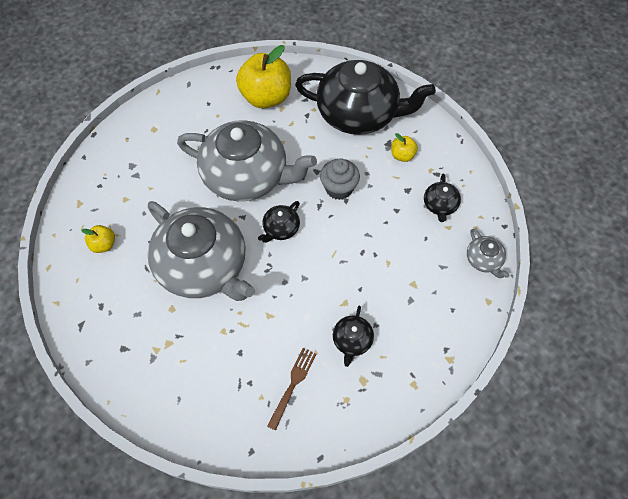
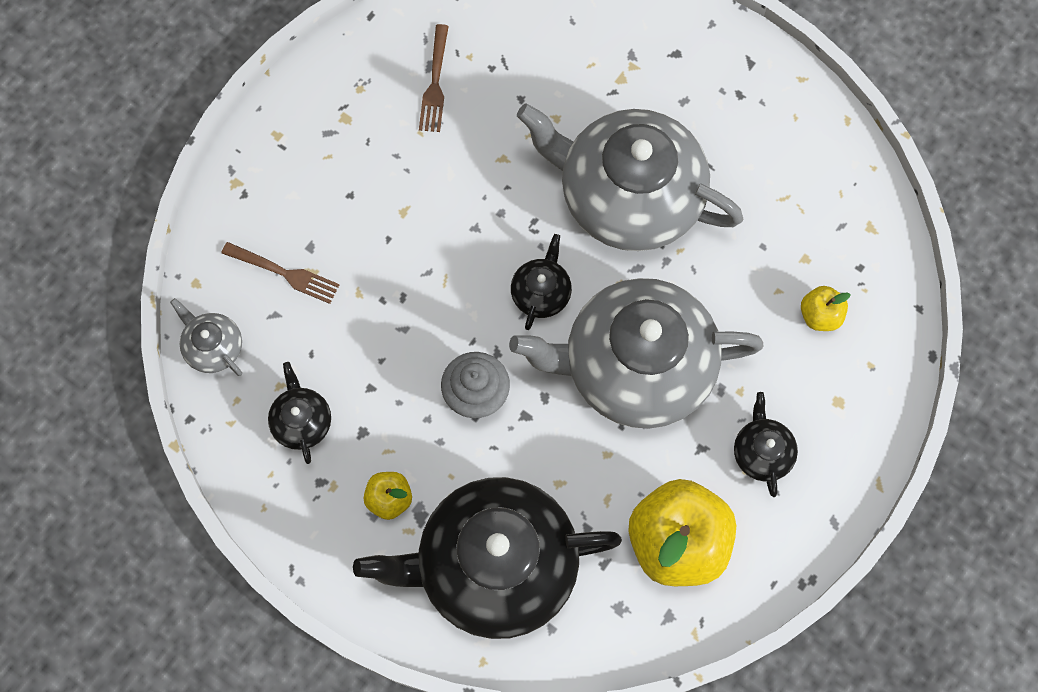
camera: 160 degrees right, 10 degrees up
yellow apple [81,225,115,253] -> yellow apple moved to [801,286,851,331]
black teapot [333,306,374,367] -> black teapot moved to [734,392,798,497]
none -> brown fork [221,242,339,304]

